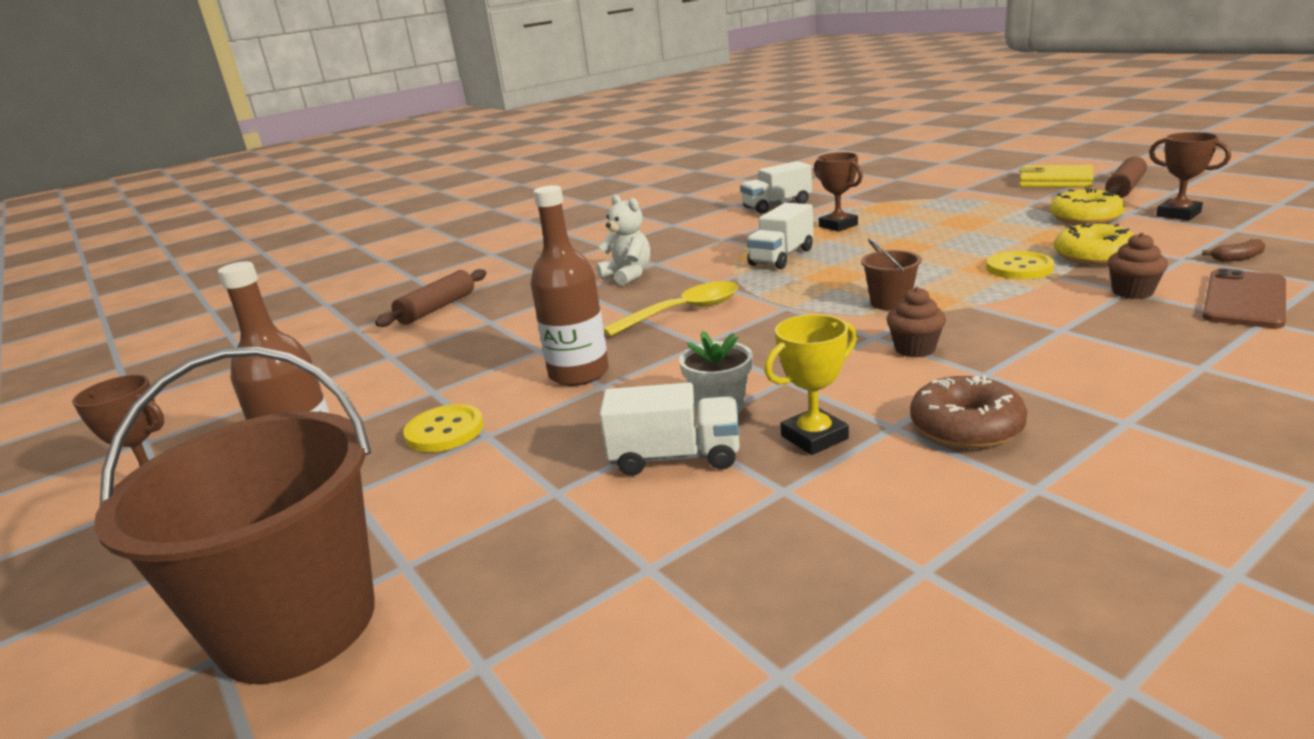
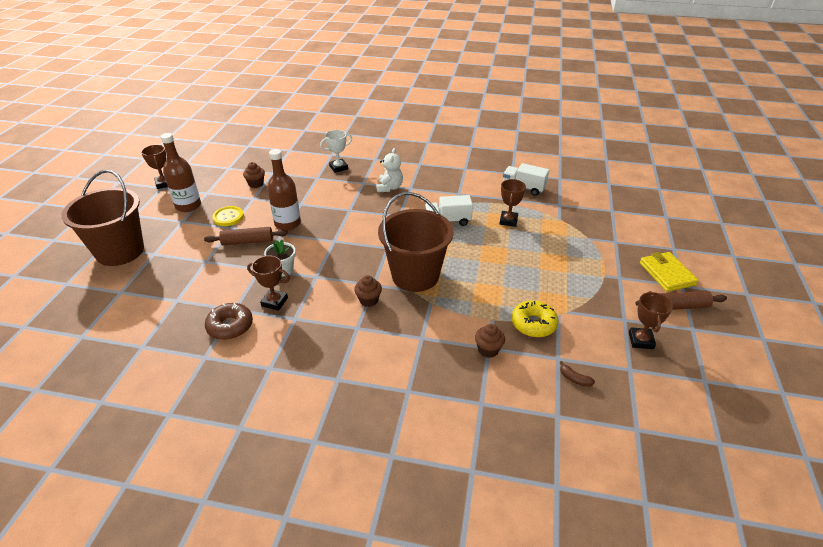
camera: 45 degrees right, 15 degrees up
brown rolling pin [375,269,486,327] -> brown rolling pin moved to [204,227,288,245]
white truck [600,382,740,476] -> none
yellow spoon [603,281,738,337] -> none
yellow trophy [765,314,857,455] -> brown trophy [247,256,290,311]
brown bucket [861,238,922,310] -> brown bucket [378,192,454,292], size x2.37
brown donut [910,376,1027,449] -> brown donut moved to [205,303,253,340]
yellow button [986,251,1054,279] -> none
yellow donut [1050,188,1125,225] -> none
brown phone [1202,268,1286,328] -> none
none -> brown cupcake [243,162,265,188]
none -> white trophy [320,130,352,173]

